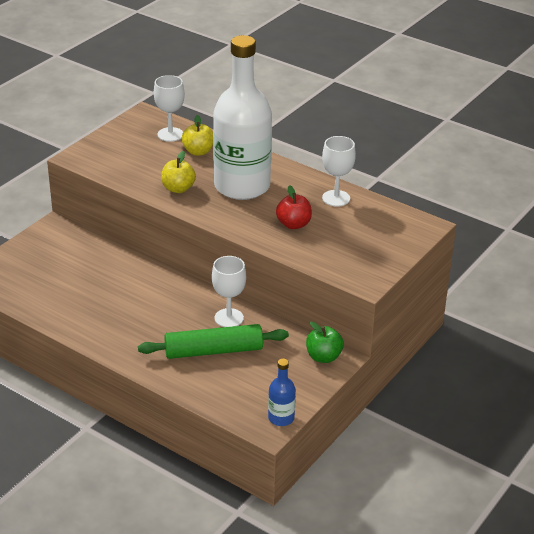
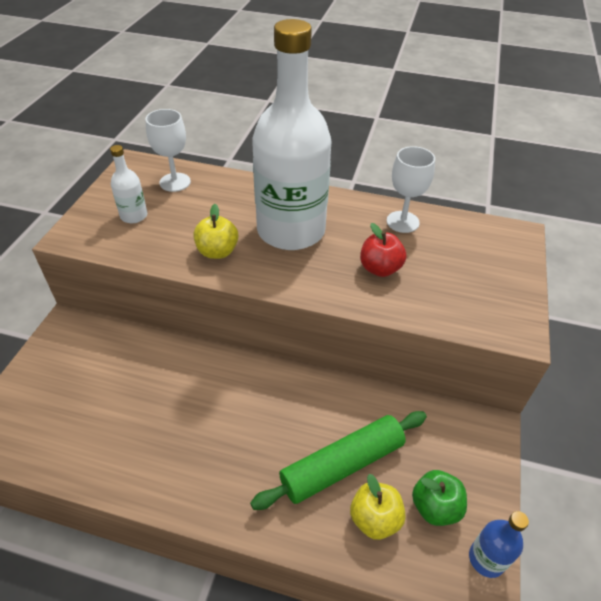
camera: 20 degrees left, 10 degrees up
yellow apple [182,115,213,156] -> yellow apple moved to [350,474,406,540]
white goblet [212,256,246,327] -> none
green apple [306,322,344,363] -> green apple moved to [412,470,467,526]
none -> white bottle [110,145,147,223]

